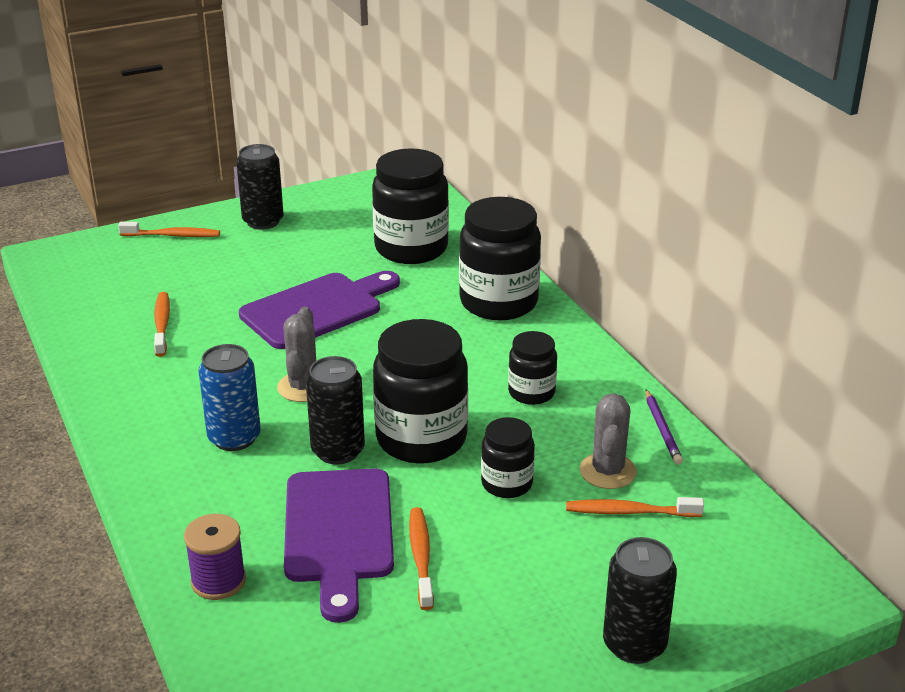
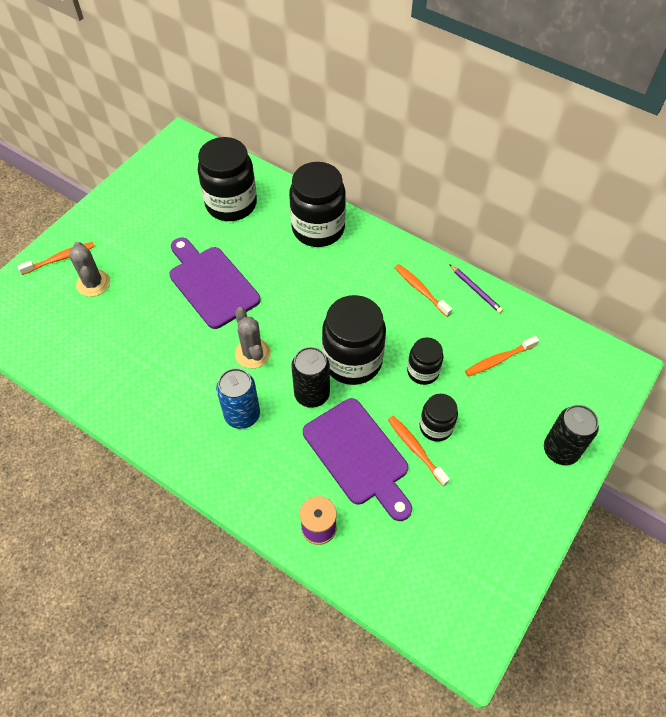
camera: 30 degrees left, 25 degrees up
orange toothbrush [154,292,170,357] -> orange toothbrush moved to [395,264,452,317]
black can [236,144,284,230] -> none
purple cutting board [239,271,400,349] -> purple cutting board turned 60 degrees counterclockwise [169,237,261,329]
black jar [508,331,557,405] -> black jar moved to [420,394,458,441]
grey cactus [580,393,637,489] -> grey cactus moved to [69,242,110,297]

